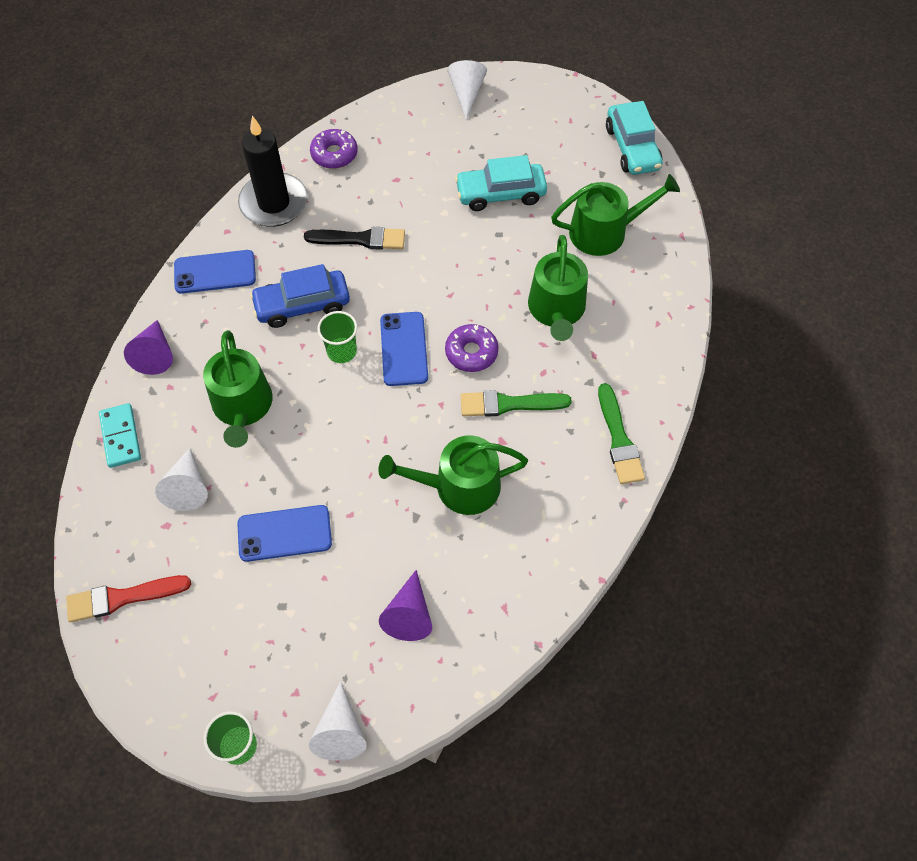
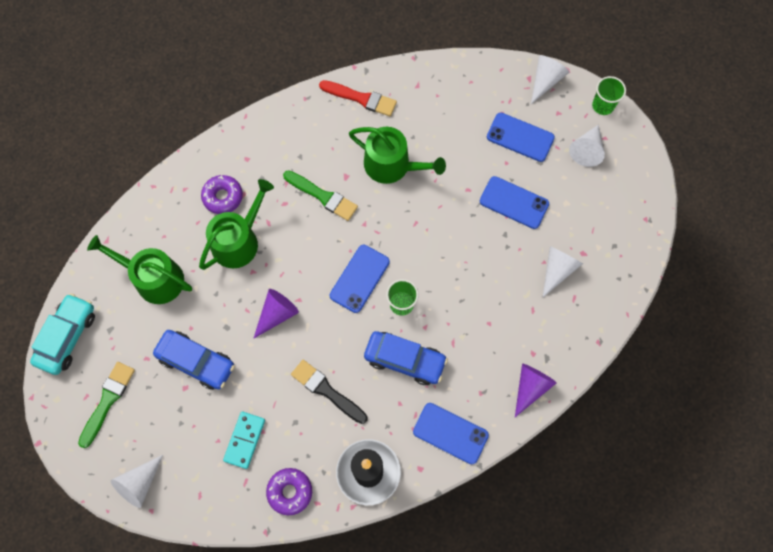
camera: 145 degrees left, 10 degrees up
red brush [66,575,191,622] -> red brush moved to [319,80,397,116]
turquoise domino [99,403,141,468] -> turquoise domino moved to [223,412,265,469]
green watering can [203,330,273,448] -> none
purple cone [379,570,432,641] -> purple cone moved to [253,289,299,339]
purple donut [445,324,498,372] -> purple donut moved to [201,175,243,214]
turquoise car [455,155,547,211] -> blue car [153,330,235,390]
green brush [598,383,645,484] -> green brush moved to [78,362,135,448]
none -> blue phone [487,113,555,162]
none -> white cone [569,125,605,167]

